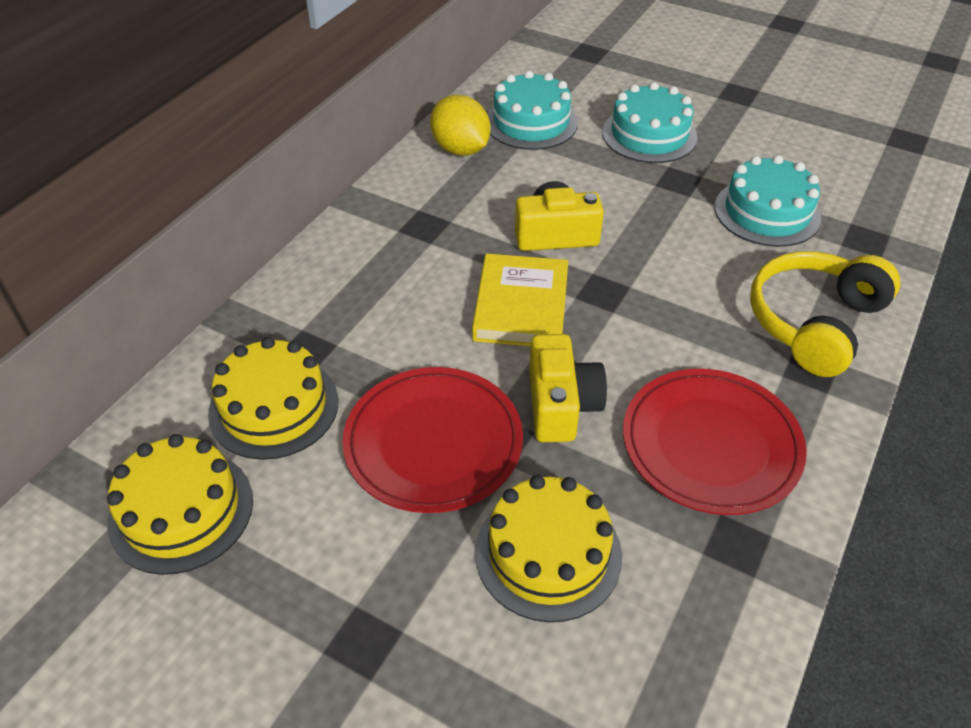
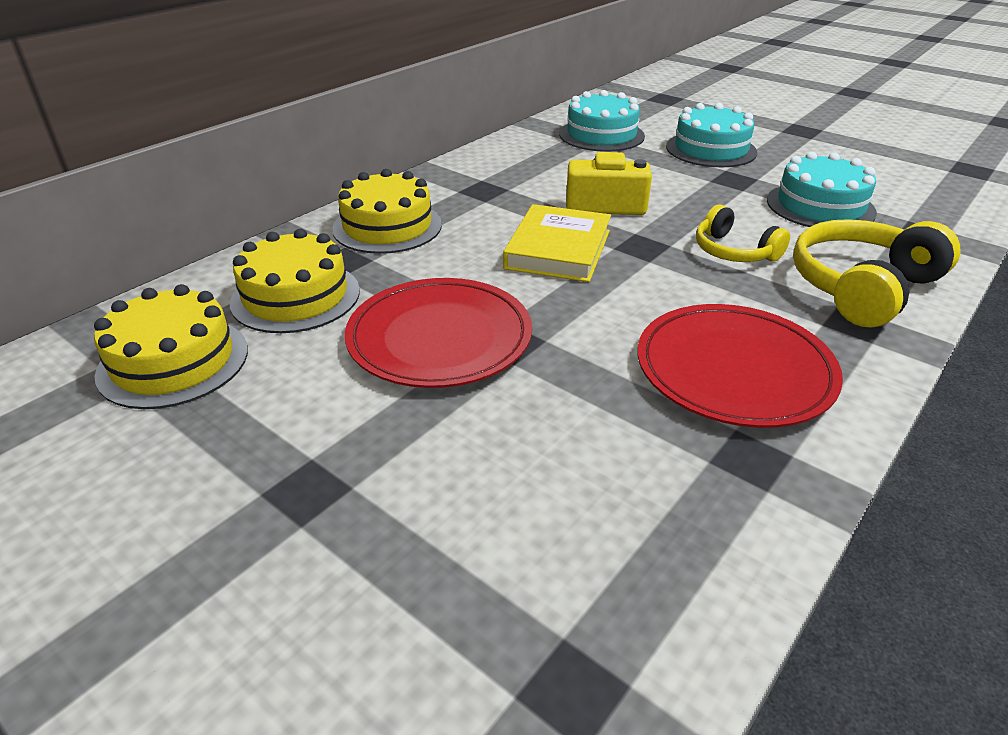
camera: 10 degrees right, 10 degrees down
yellow lemon [430,95,491,156] -> none
yellow cake [475,475,622,622] -> yellow cake moved to [332,169,442,254]
yellow camera [529,334,607,442] -> none
none -> yellow headphones [696,204,790,262]

